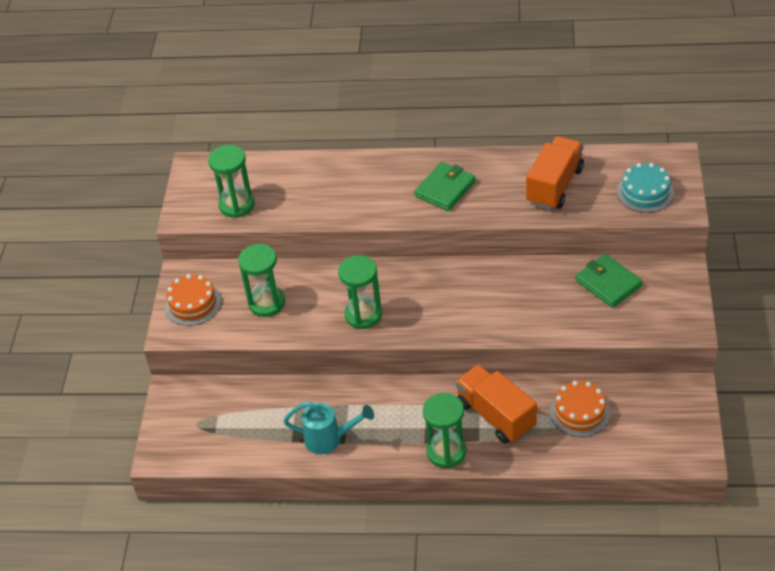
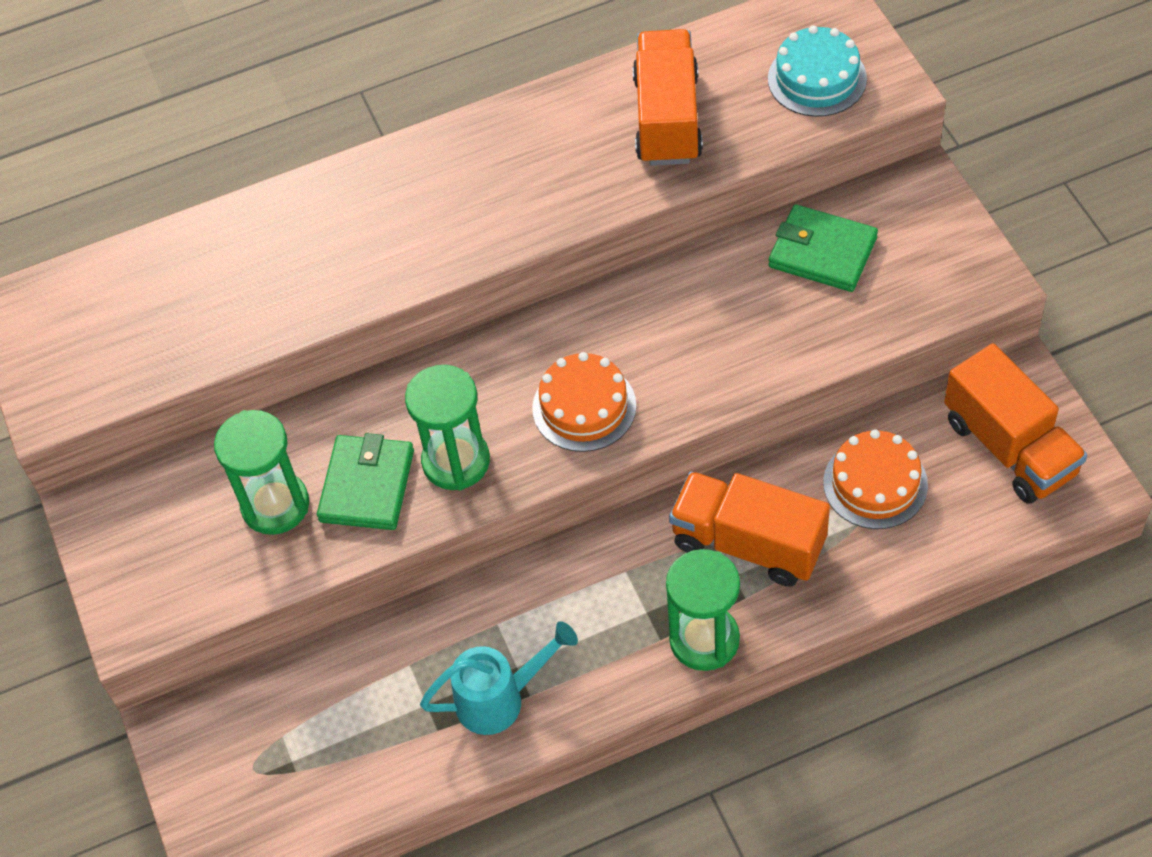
camera: 25 degrees left, 10 degrees up
orange cake [165,274,221,326] -> orange cake moved to [532,352,636,452]
green hourglass [208,145,255,218] -> none
green wallet [414,162,476,211] -> green wallet moved to [317,433,414,530]
none -> orange truck [944,343,1087,504]

